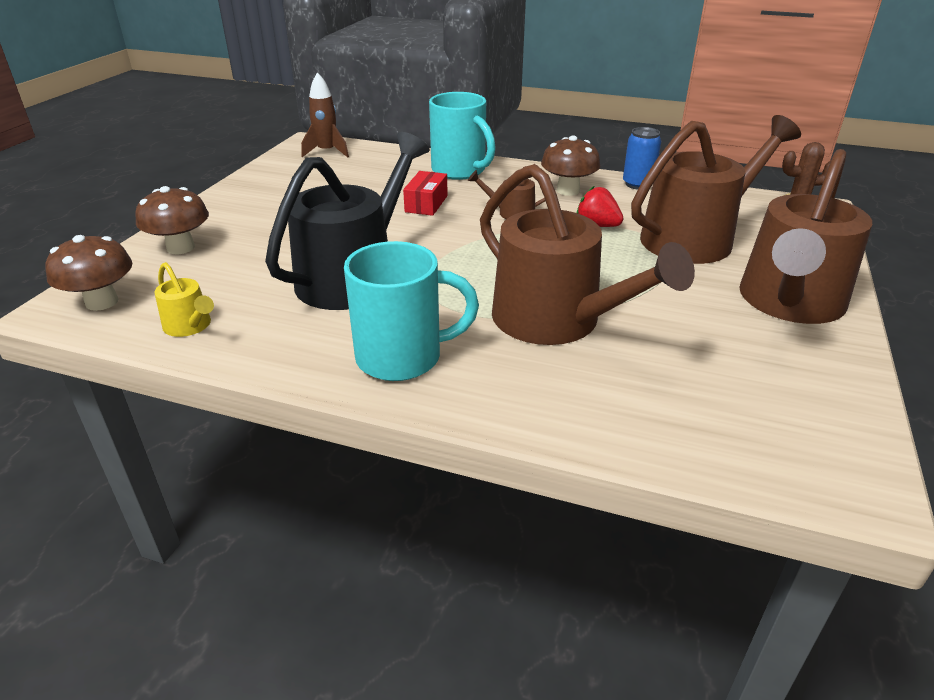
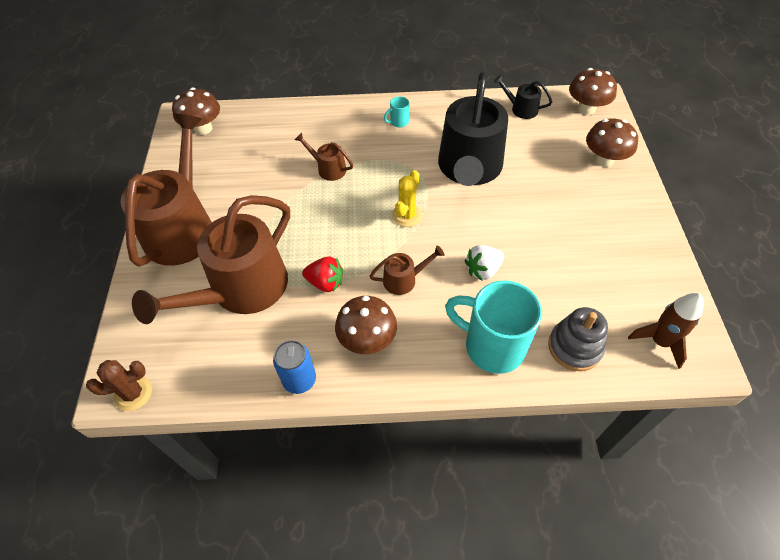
camera: 160 degrees right, 20 degrees up
yellow watering can [154,262,214,337] -> black watering can [494,75,552,119]
turquoise mug [344,241,479,381] -> turquoise mug [384,96,409,127], size x0.41
red box [403,171,448,216] -> white strawberry [464,245,504,280]
brown watering can [480,164,695,345] -> brown watering can [295,132,353,181], size x0.43
none -> brown mushroom [172,88,220,135]
none -> yellow cactus [392,170,422,227]
none -> grey stacking toy [548,307,608,371]

